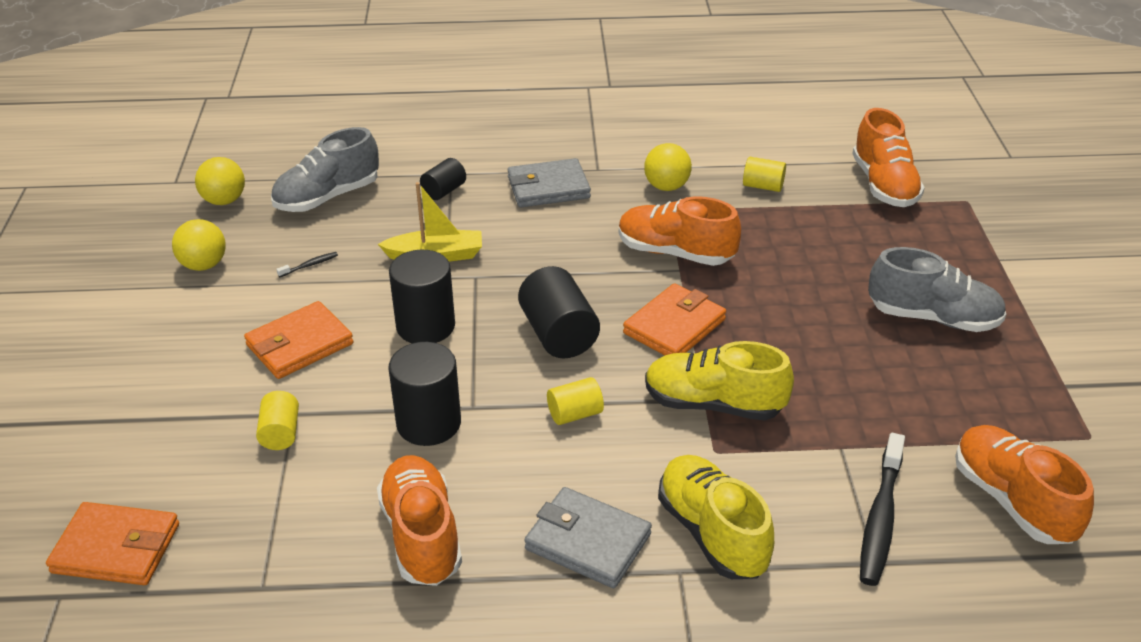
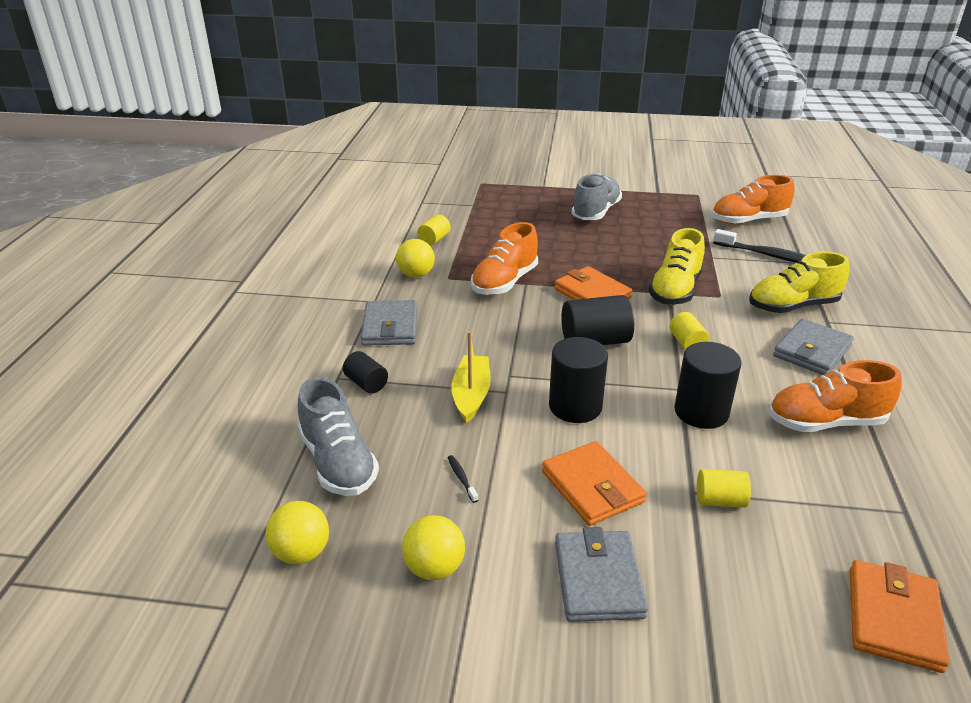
camera: 80 degrees left, 5 degrees down
orange shoe [852,108,925,207] -> none
none -> grey wallet [555,527,648,622]

